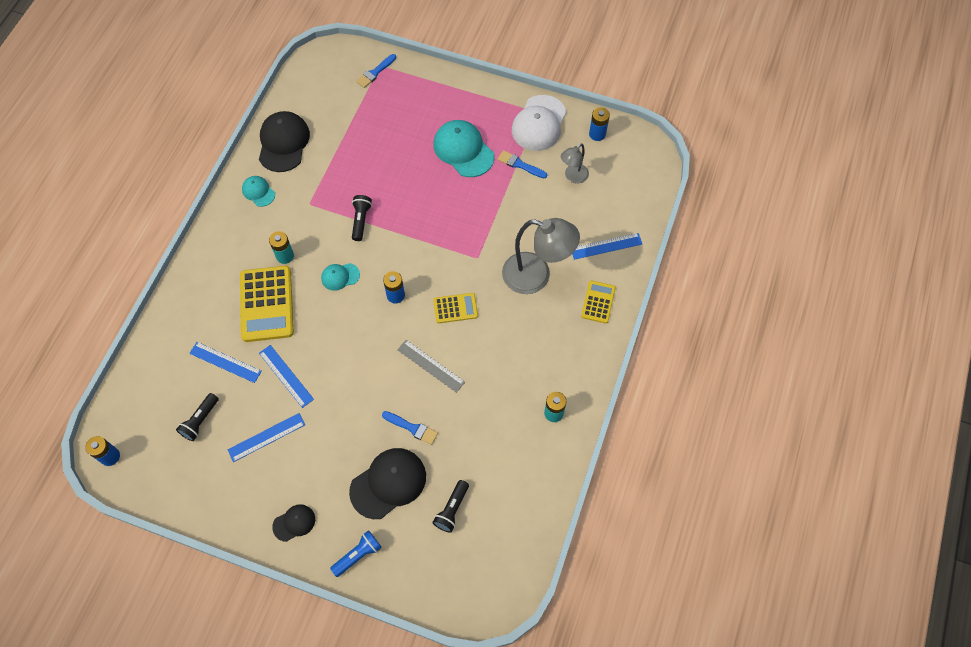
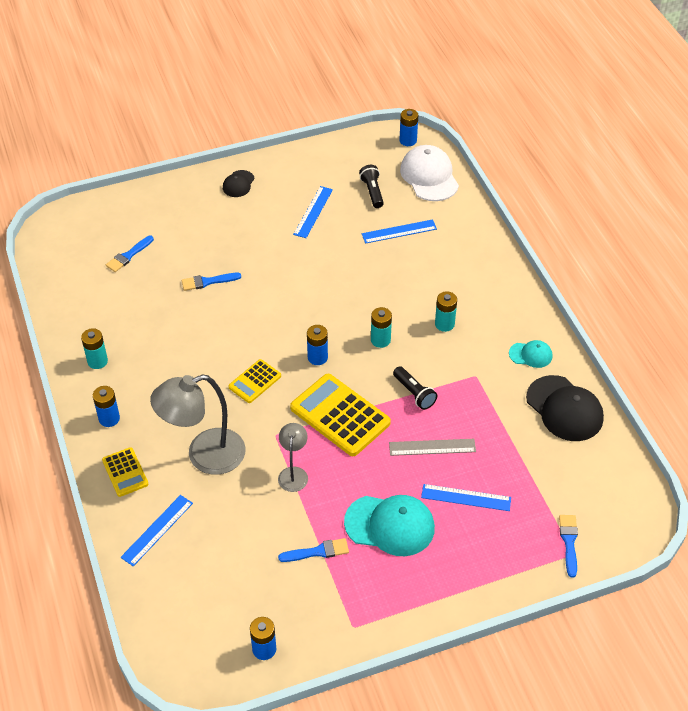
camera: 140 degrees right, 15 degrees down
yellow calculator [240,266,294,342] -> yellow calculator moved to [290,374,391,456]
blue ruler [259,345,314,408] -> blue ruler moved to [421,484,511,511]
turquoise cap [321,263,360,291] -> turquoise battery [371,307,392,348]
blue flashlight [330,530,382,577] -> none
black cap [349,448,426,519] -> none
grey ruler [397,340,465,393] -> grey ruler moved to [389,439,476,456]
black flashlight [432,480,469,533] -> blue brush [106,236,154,272]
white cap [512,95,566,151] -> white cap moved to [400,145,459,201]
grey lamp [561,143,589,184] -> grey lamp moved to [278,423,308,492]
none -> blue battery [93,386,120,427]

